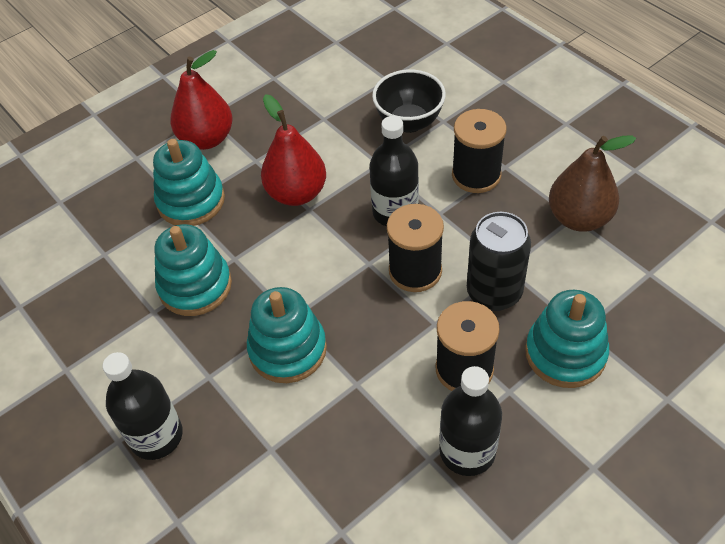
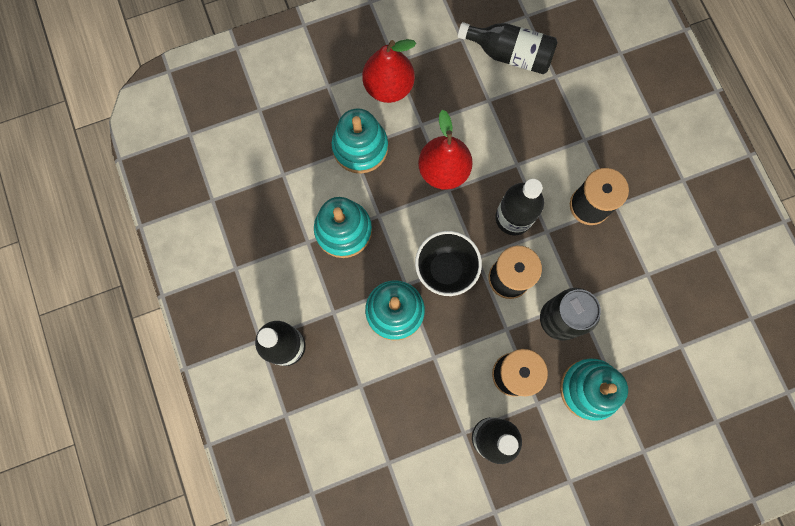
camera: 15 degrees right, 25 degrees up
black bowl [372,70,446,133] -> black bowl moved to [415,231,482,296]
brown pear [549,135,636,232] -> none
none -> black bottle [458,22,558,74]

